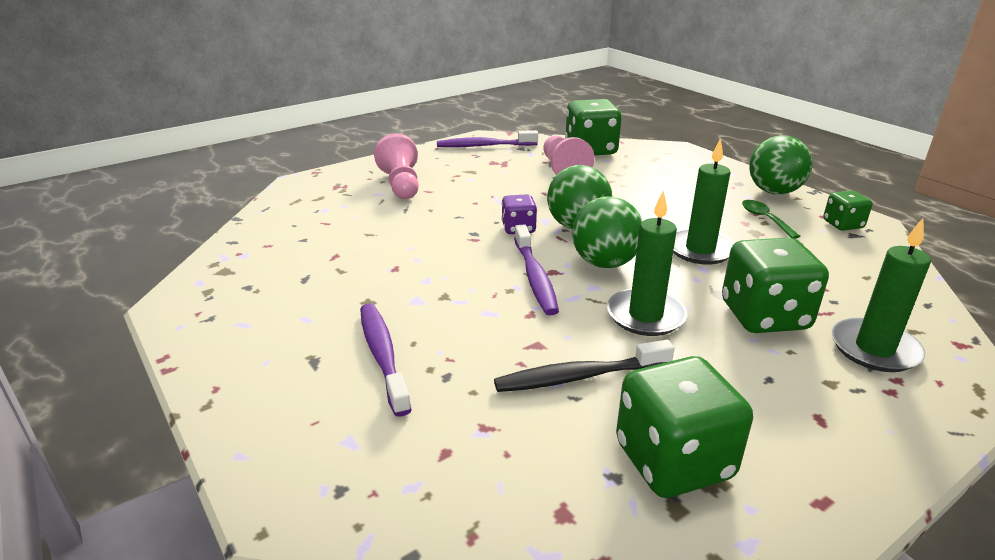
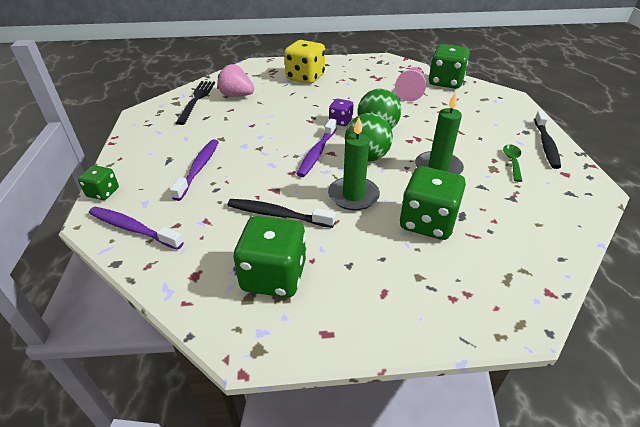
camera: 30 degrees right, 10 degrees up
pink pawn [374,133,419,199] -> yellow dice [284,40,325,84]
purple toothbrush [437,130,538,147] -> purple toothbrush moved to [89,207,184,250]
green ball [749,135,813,194] -> black toothbrush [534,111,561,169]
green dice [823,190,872,231] -> green dice moved to [78,165,119,200]
green candle [831,218,931,372] -> none
none -> black fork [176,81,215,125]
none -> pink strawberry [217,64,254,97]

